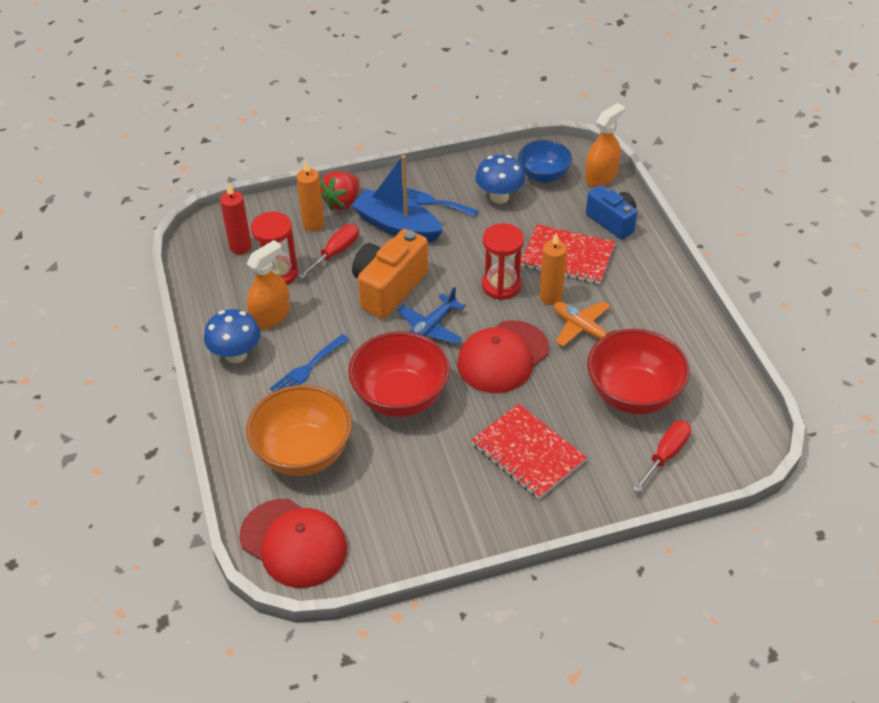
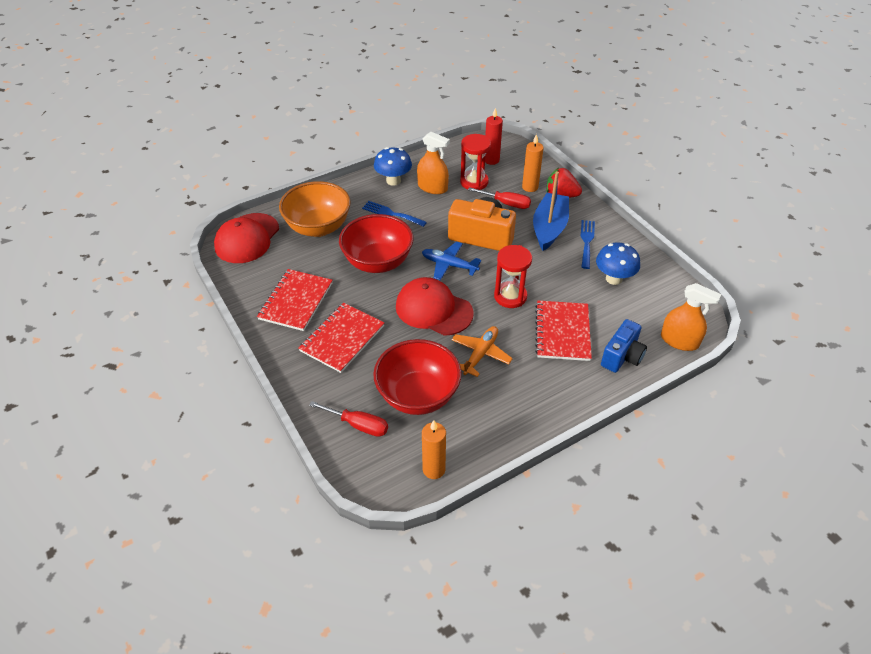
camera: 75 degrees right, 0 degrees up
blue bowl [518,140,572,183] -> none
orange candle [539,233,567,305] -> orange candle moved to [422,420,446,479]
none -> red notebook [257,269,333,331]

